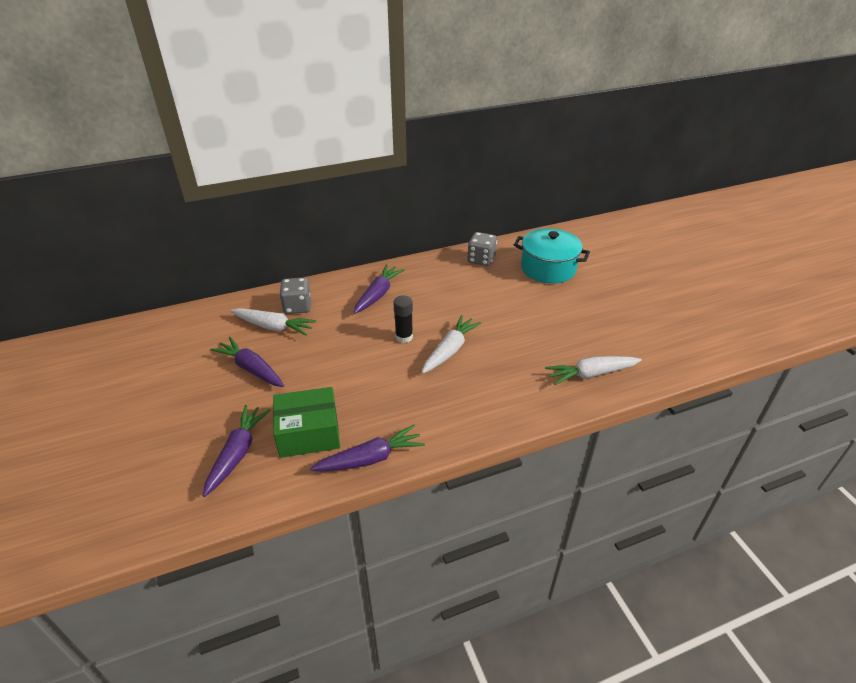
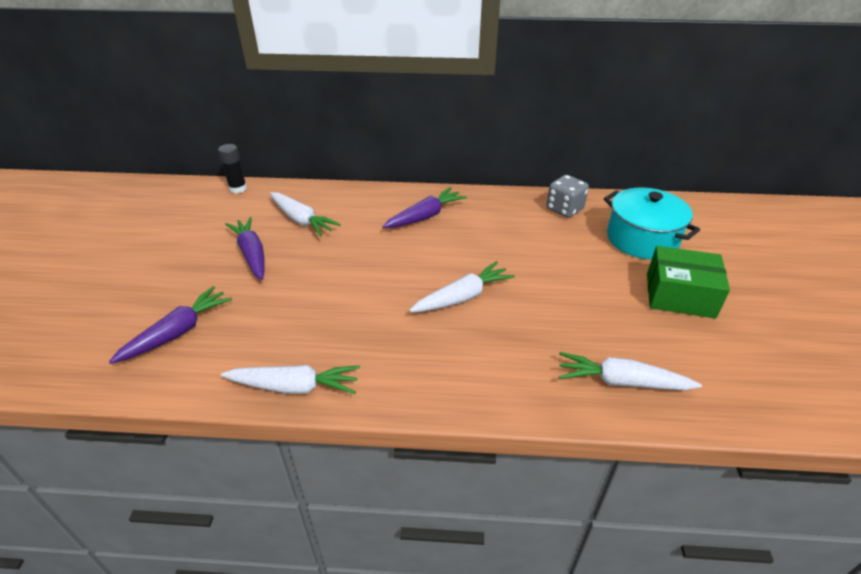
camera: 25 degrees right, 0 degrees up
green box [273,387,340,458] -> green box moved to [647,246,730,319]
grey dice [279,277,311,314] -> none
purple carrot [310,425,425,471] -> white carrot [221,365,360,394]
black glue stick [393,296,413,343] -> black glue stick moved to [218,144,247,194]

